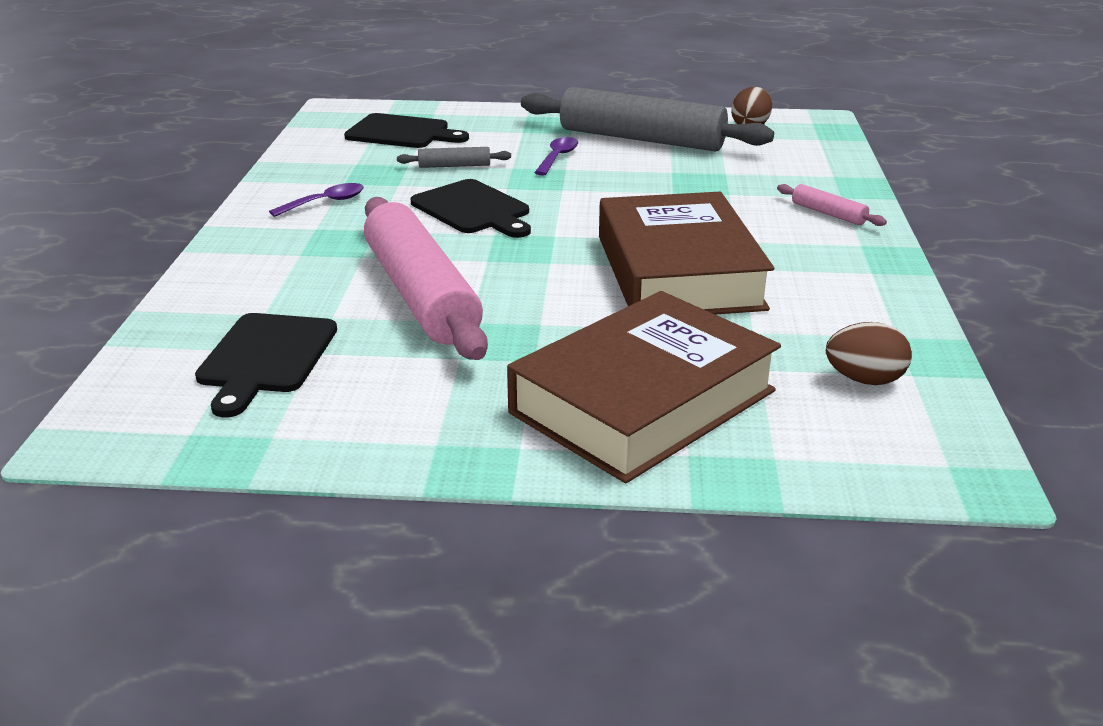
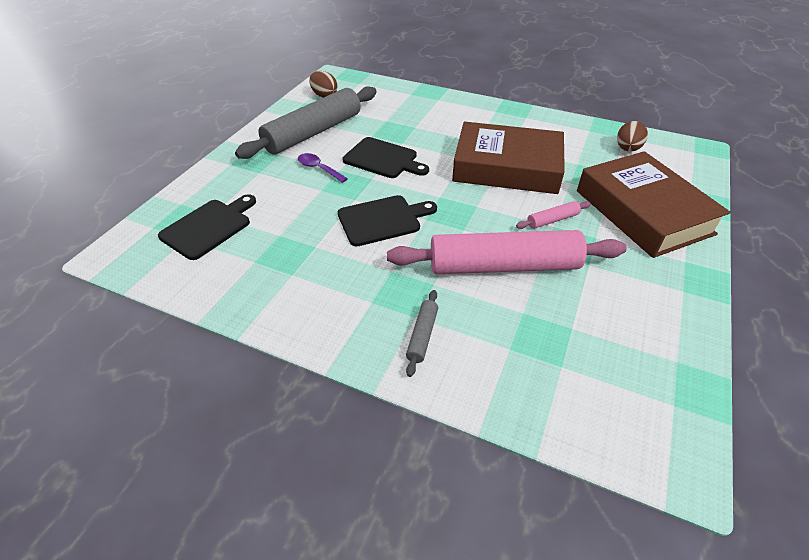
camera: 70 degrees left, 15 degrees up
black cutting board [195,313,337,418] -> black cutting board moved to [342,137,429,178]
purple spoon [269,183,364,217] -> none
grey rolling pin [397,147,511,168] -> grey rolling pin moved to [406,290,438,377]
pink rolling pin [777,184,887,226] -> pink rolling pin moved to [516,201,591,229]

